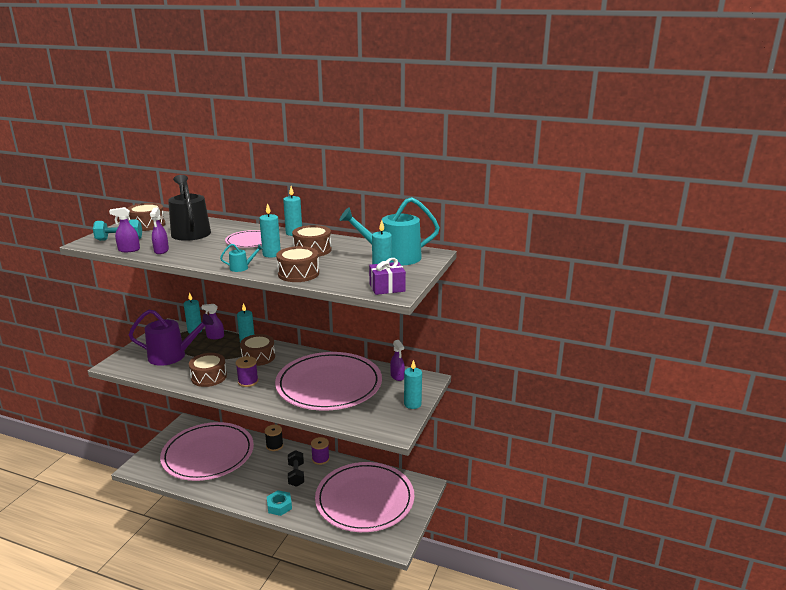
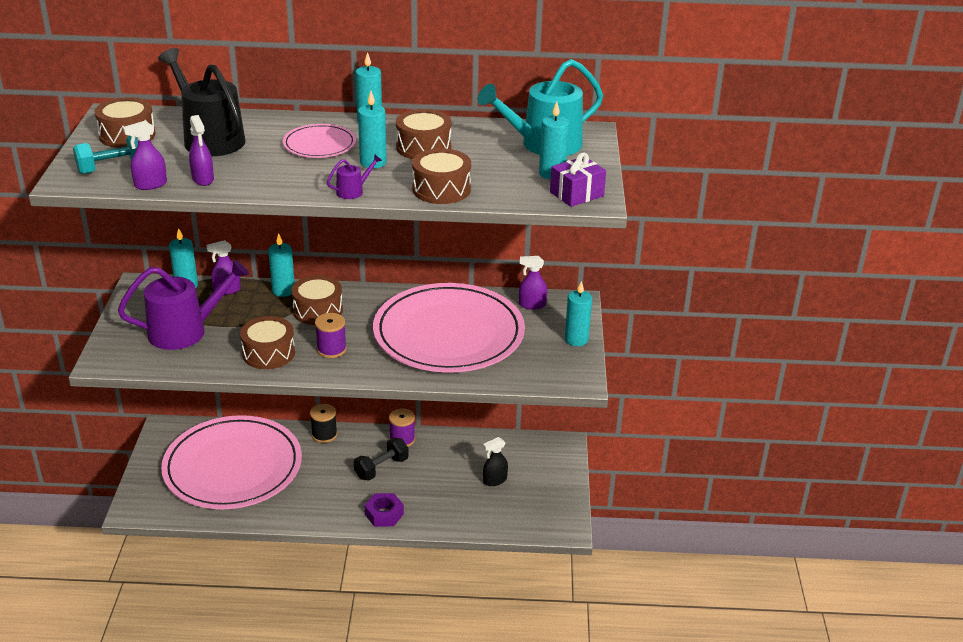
camera: 20 degrees left, 10 degrees up
turquoise watering can [220,244,263,272] -> purple watering can [327,154,382,199]
turquoise nut [267,490,292,516] -> purple nut [364,493,404,527]
black dumbbell [288,450,304,487] -> black dumbbell turned 75 degrees clockwise [354,438,408,481]
pink plate [315,462,414,532] -> black spray bottle [483,437,508,486]
purple spray bottle [390,340,405,381] -> purple spray bottle turned 135 degrees clockwise [519,256,547,310]

